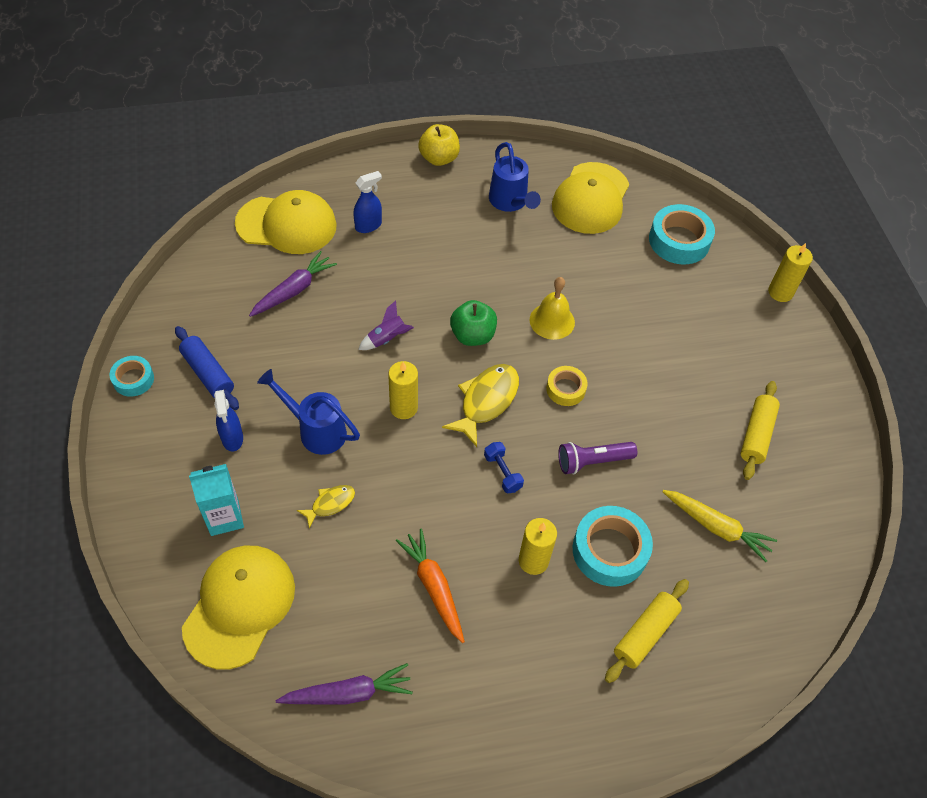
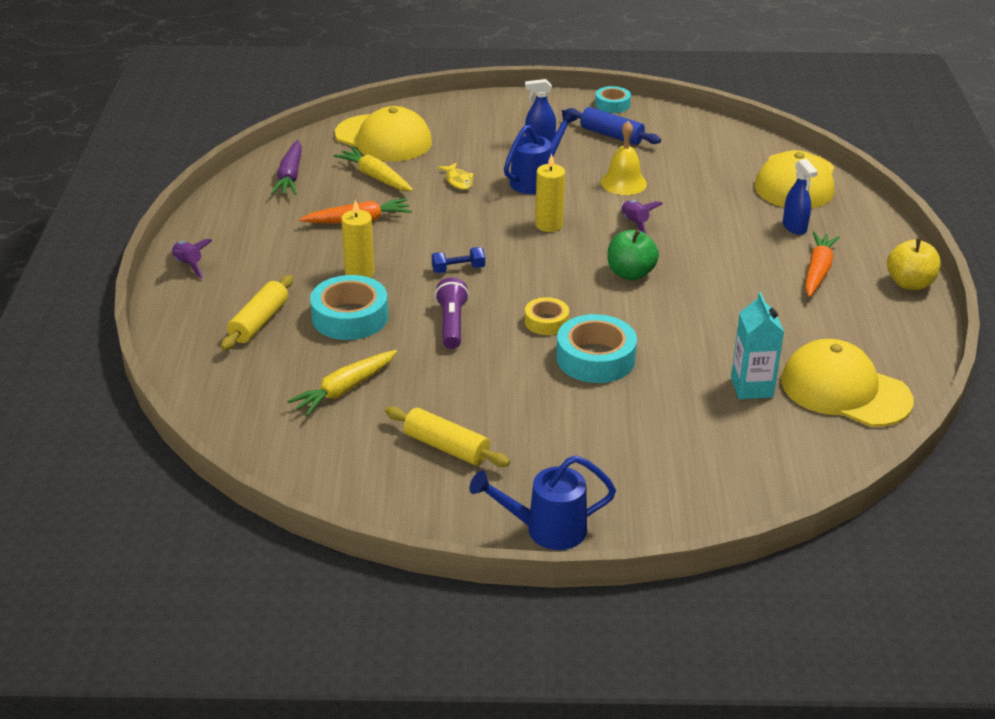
camera: 105 degrees right, 20 degrees down
blue rolling pin [175,326,239,410] -> blue rolling pin turned 60 degrees clockwise [565,107,661,145]
turquoise carton [189,464,244,536] -> turquoise carton moved to [731,292,784,399]
purple carrot [249,251,337,317] -> none
yellow fish [442,364,519,447] -> none
blue watering can [489,142,541,212] -> blue watering can moved to [470,455,616,550]
yellow bell [530,277,575,340] -> yellow bell moved to [601,121,647,195]
yellow rolling pin [605,579,689,683] -> yellow rolling pin turned 60 degrees clockwise [221,275,293,350]
turquoise tape [649,204,715,264] -> turquoise tape moved to [556,314,637,383]
yellow candle [768,243,813,302] -> none
none -> purple rocket [171,239,213,279]
none -> yellow carrot [334,147,413,191]
none -> orange carrot [805,232,840,297]

